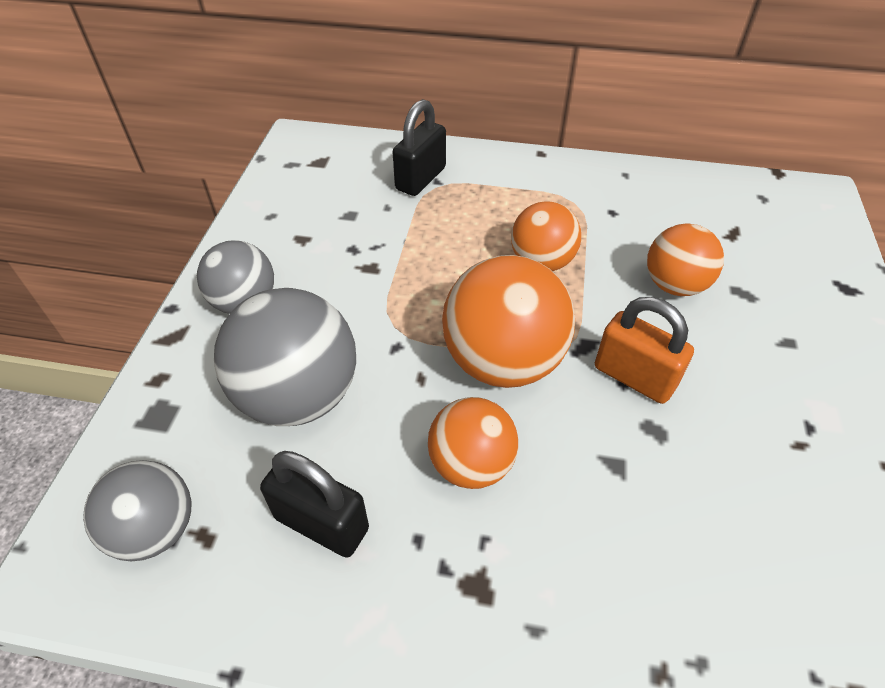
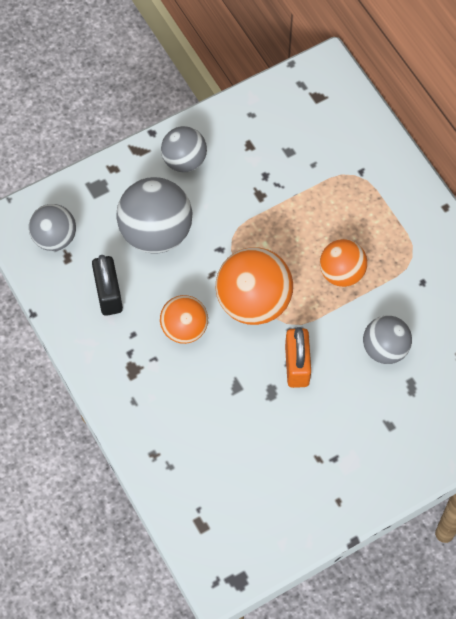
camera: 50 degrees right, 15 degrees up
black padlock [392,99,446,196] -> none
orange ball [647,223,724,296] -> grey ball [363,315,412,364]

